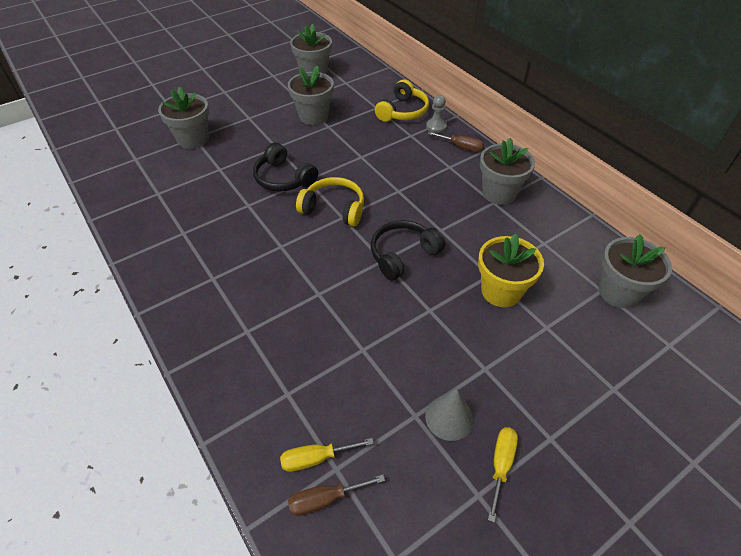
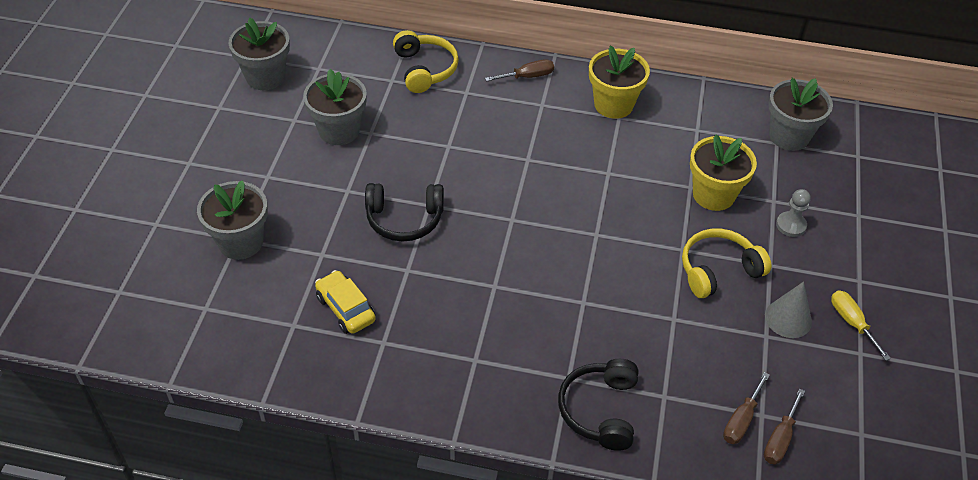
camera: 45 degrees left, 0 degrees up
yellow screwdriver [280,438,374,472] -> brown screwdriver [723,372,770,444]
yellow headphones [296,177,364,226] -> yellow headphones moved to [682,228,771,298]
black headphones [371,220,445,281] -> black headphones moved to [558,359,638,451]
grey pawn [426,95,447,133] -> grey pawn moved to [776,189,811,237]
grey flower pot [480,138,535,205] -> yellow flower pot [589,46,650,119]
none -> yellow car [315,270,376,334]

